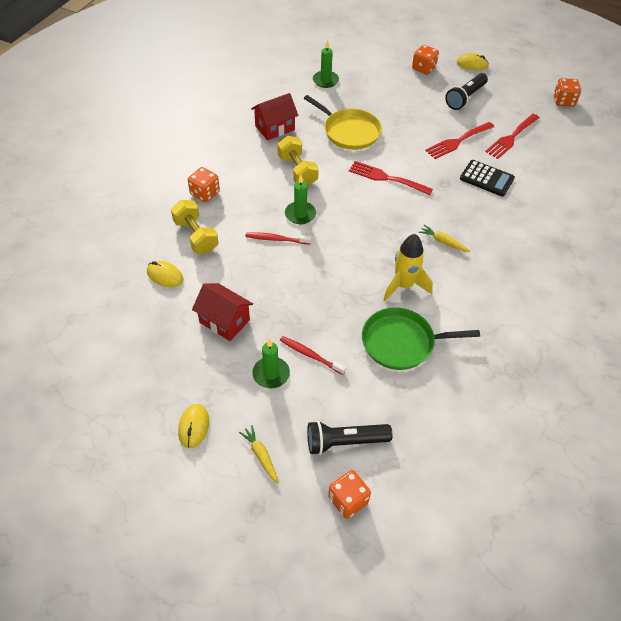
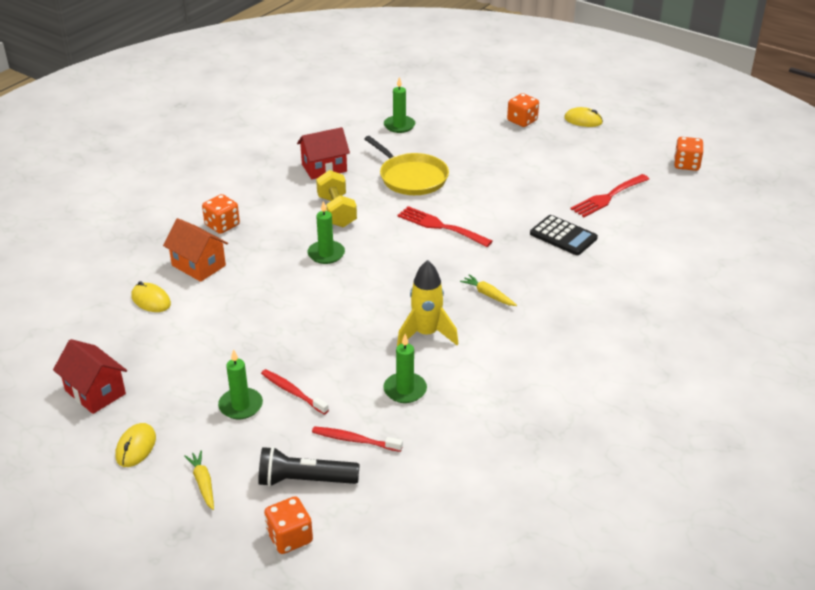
camera: 10 degrees right, 15 degrees down
yellow dumbbell [171,200,219,253] -> orange house [163,218,228,282]
red house [192,283,253,341] -> red house moved to [53,339,127,414]
red toothbrush [245,232,312,245] -> red toothbrush moved to [312,426,403,452]
green pan [362,307,480,370] -> green candle [383,334,427,403]
red fork [425,122,494,159] -> none
black flashlight [445,73,488,110] -> none

